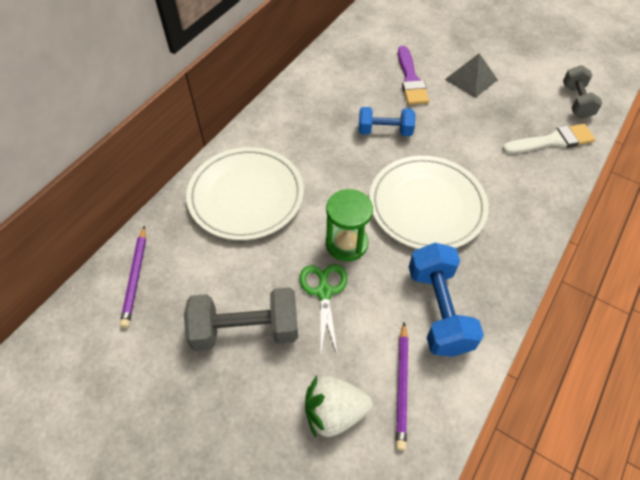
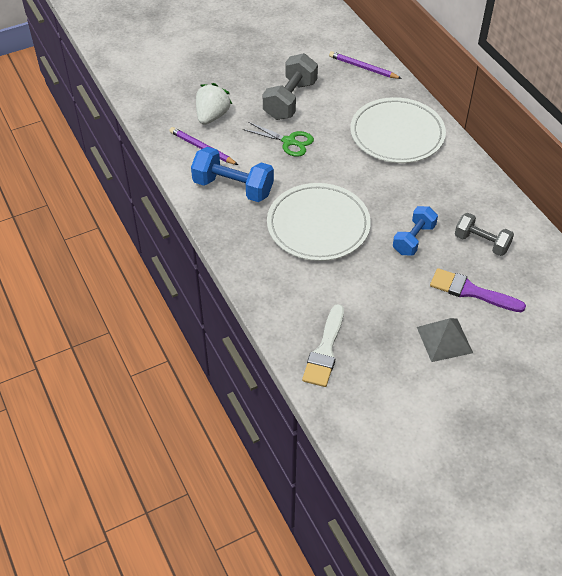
camera: 120 degrees right, 5 degrees down
green hourglass [326,189,373,261] -> none
grey dumbbell [563,65,603,118] -> grey dumbbell moved to [455,213,514,256]

